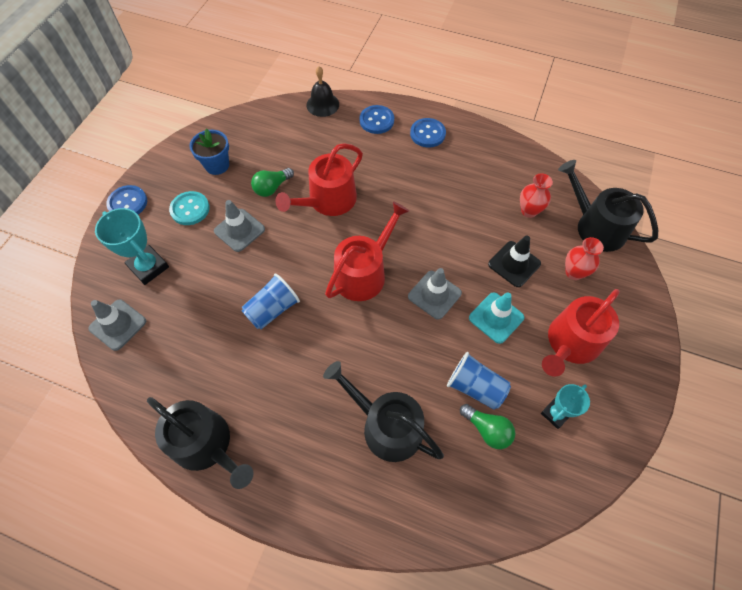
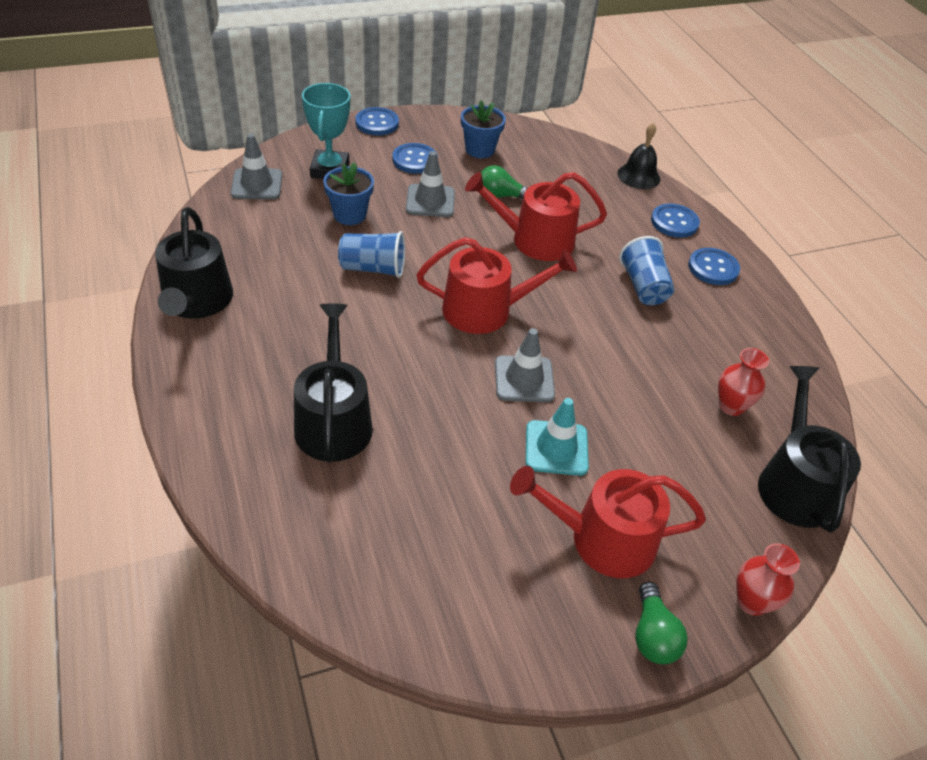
camera: 45 degrees right, 15 degrees down
turquoise button [169,191,210,225] -> blue button [392,143,438,174]
blue cup [447,352,511,410] -> blue cup moved to [619,236,674,305]
green light bulb [460,404,515,449] -> green light bulb moved to [635,582,688,664]
black traffic cone [488,236,541,287] -> none
turquoise trophy [541,384,590,429] -> none
red vase [565,237,604,280] -> red vase moved to [736,543,800,616]
none -> blue flower pot [323,162,374,225]

